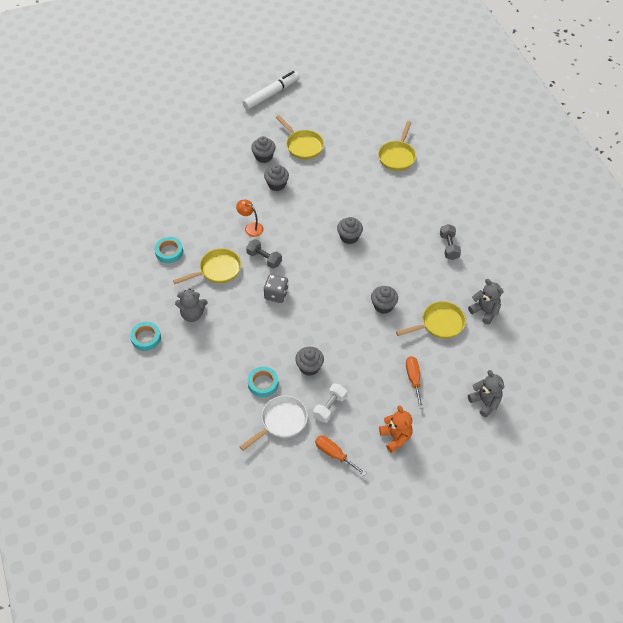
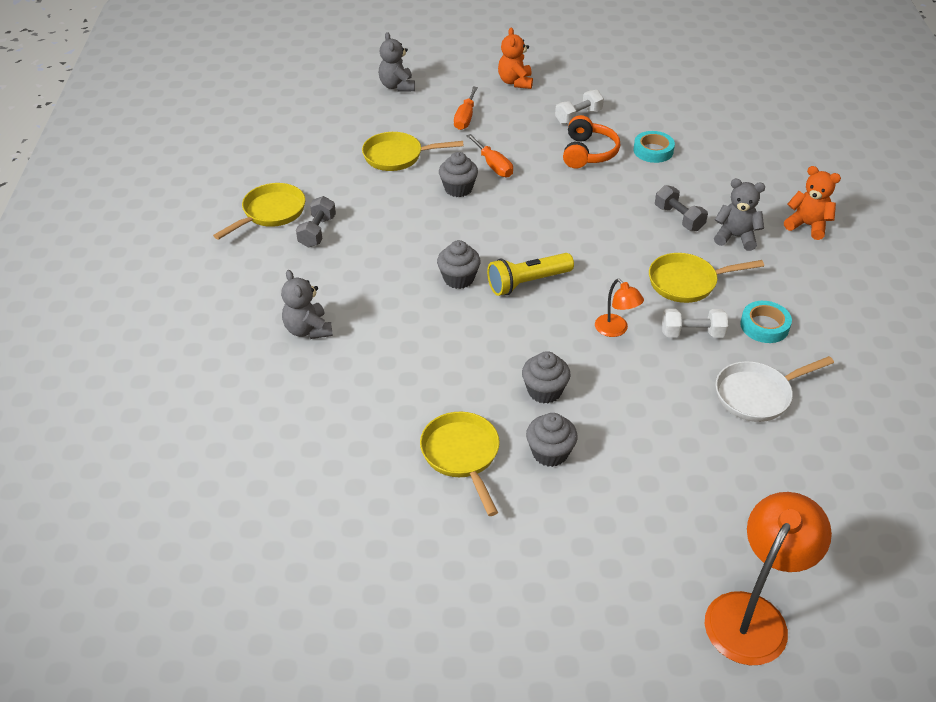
camera: 160 degrees left, 10 degrees down
turquoise tape [130,322,161,351] -> orange teddy bear [784,166,841,240]
white pan [240,395,308,451] -> white pan moved to [716,356,834,422]
white marker [243,71,300,110] -> none
grey dumbbell [246,239,282,269] -> grey dumbbell moved to [655,185,708,231]
grey dice [264,274,288,303] -> none
grey cupcake [295,347,324,376] -> orange headphones [563,115,620,169]
orange screwdriver [315,435,366,475] -> orange screwdriver moved to [467,134,513,177]
yellow pan [378,121,416,171] -> yellow pan moved to [213,183,305,240]
grey teddy bear [468,279,504,325] -> grey teddy bear moved to [281,270,333,339]
none -> yellow flashlight [487,253,574,296]
none -> white dumbbell [662,309,728,338]
none -> orange lamp [705,492,832,665]

